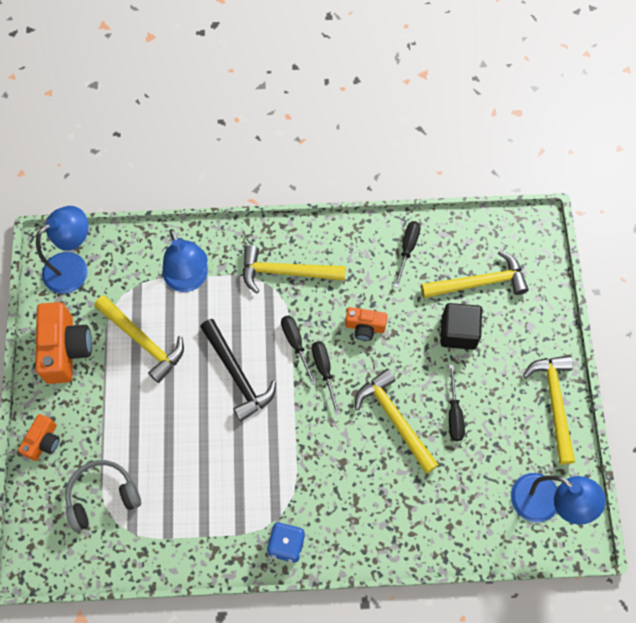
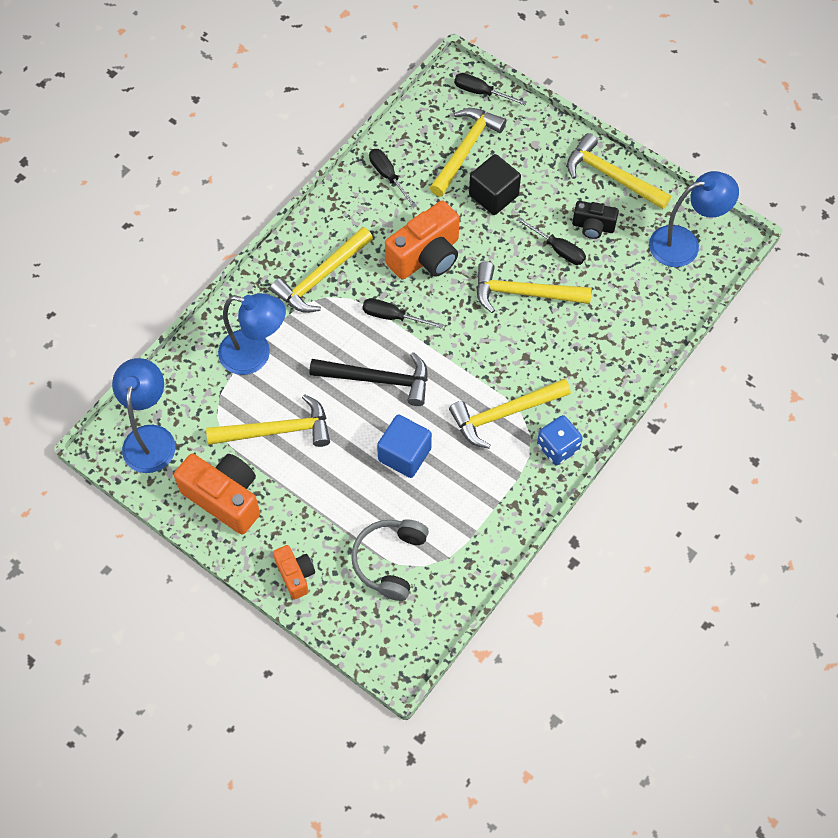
camera: 50 degrees left, 5 degrees down
black screwdriver [312,341,340,415] -> black screwdriver moved to [454,73,527,105]
orange camera [345,307,388,341] -> orange camera [385,201,460,279], size x1.78
none -> blue cube [377,414,432,478]
none -> yellow hammer [449,379,571,449]
none -> black camera [572,201,619,239]

